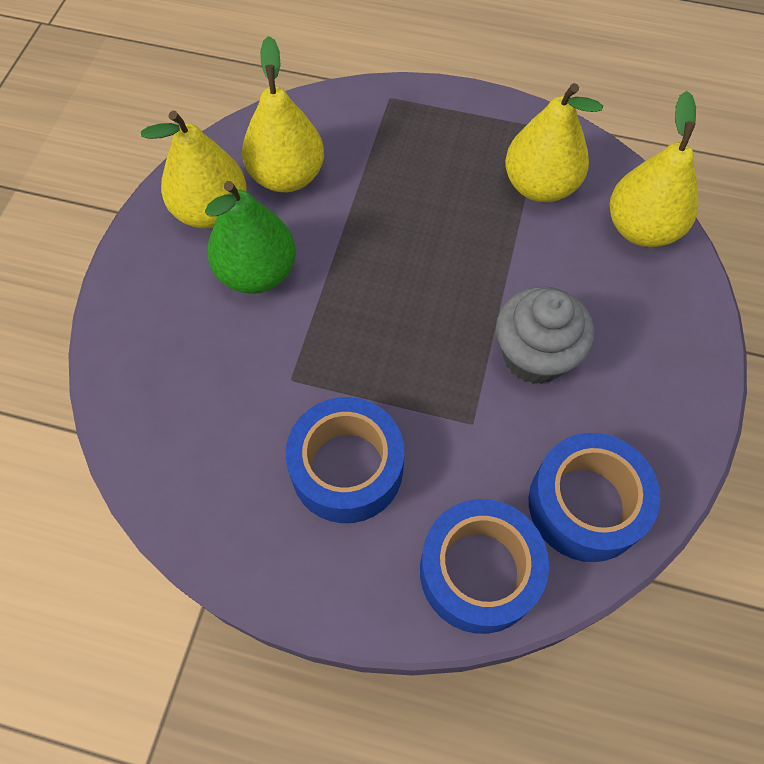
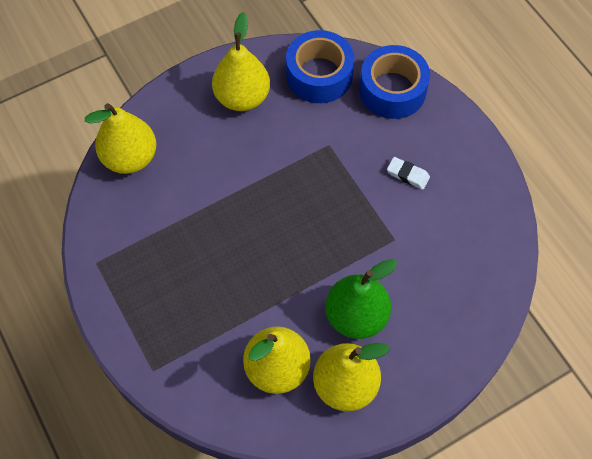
camera: 135 degrees left, 0 degrees up
blue tape [286,397,404,523] -> white eraser [387,157,430,189]
grey cupcake [496,287,594,384] -> none
yellow pear [505,83,603,202] -> yellow pear moved to [212,12,270,111]

